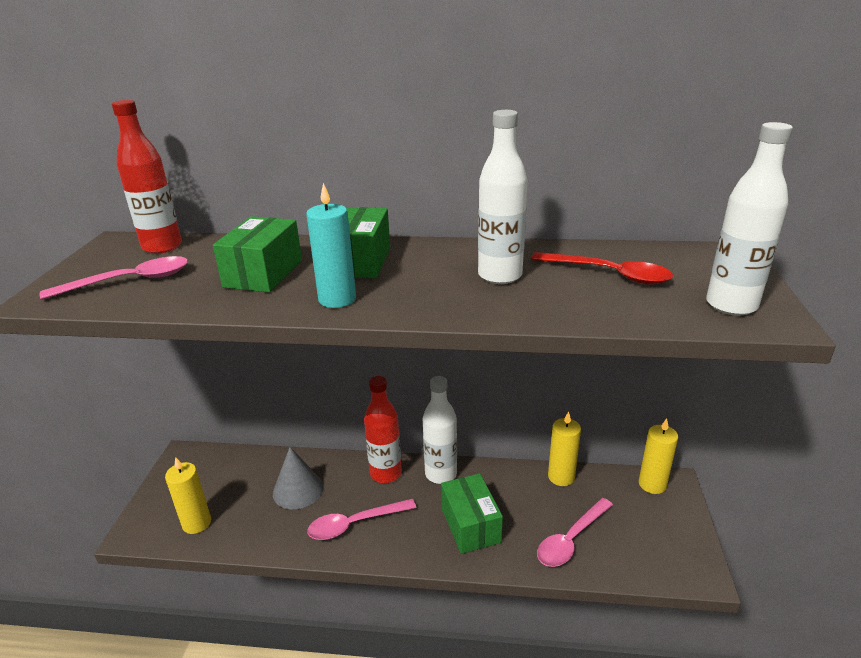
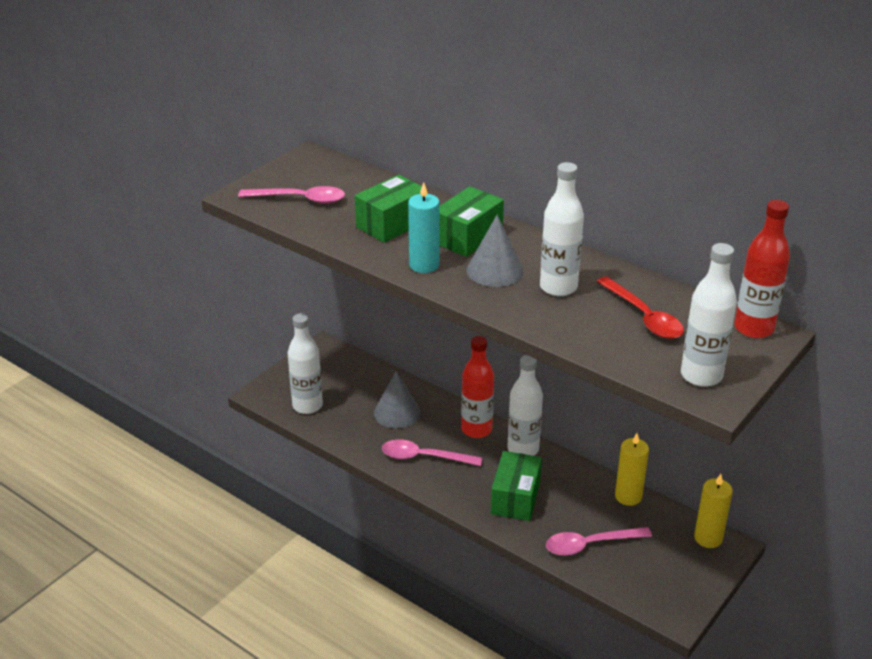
camera: 30 degrees right, 5 degrees up
red bottle [112,100,182,254] -> red bottle moved to [734,200,790,338]
yellow candle [165,457,211,534] -> white bottle [288,313,323,414]
none -> grey cone [467,215,524,287]

